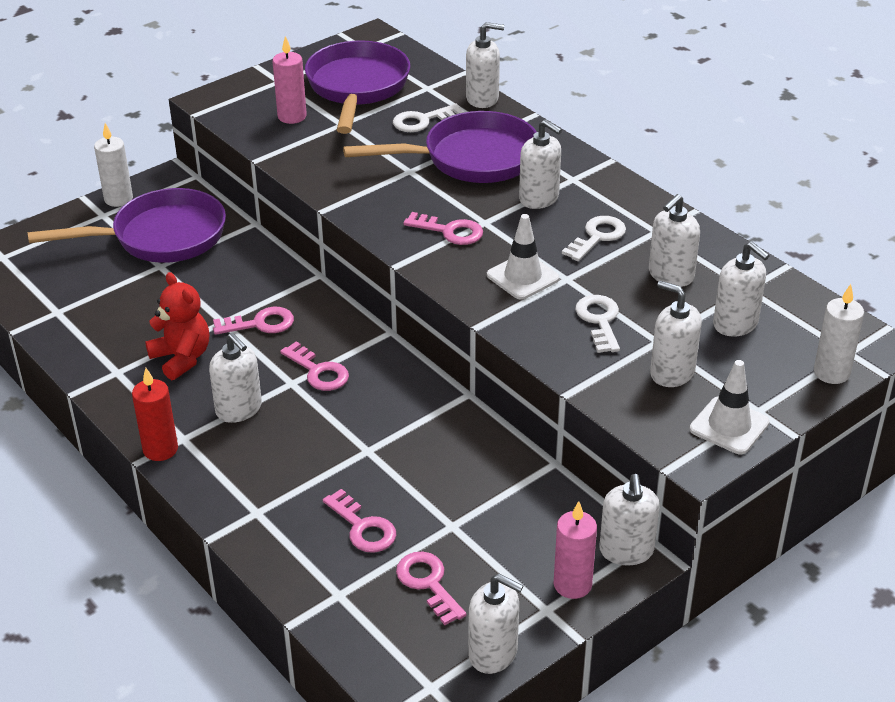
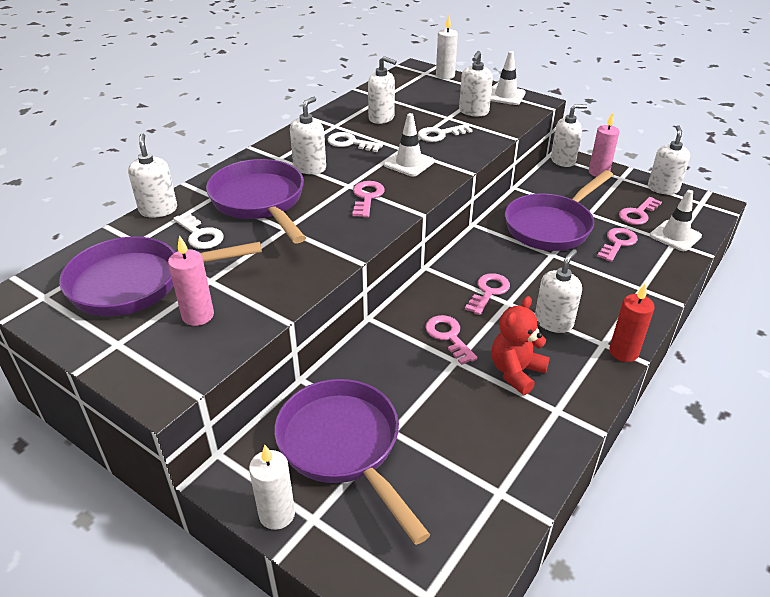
camera: 105 degrees left, 0 degrees up
white soap dispenser [713,242,770,337] -> none
none -> purple pan [505,170,613,251]
none -> white traffic cone [650,190,702,251]

